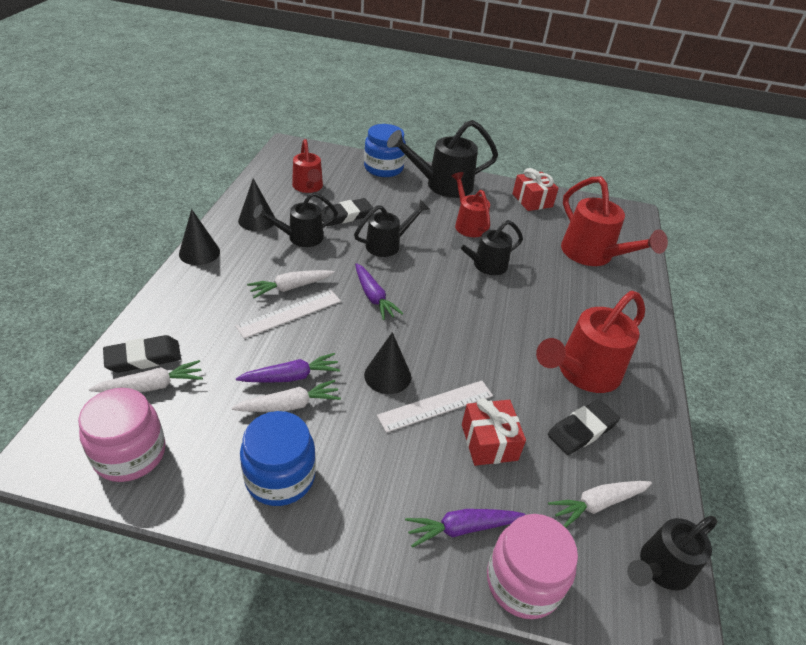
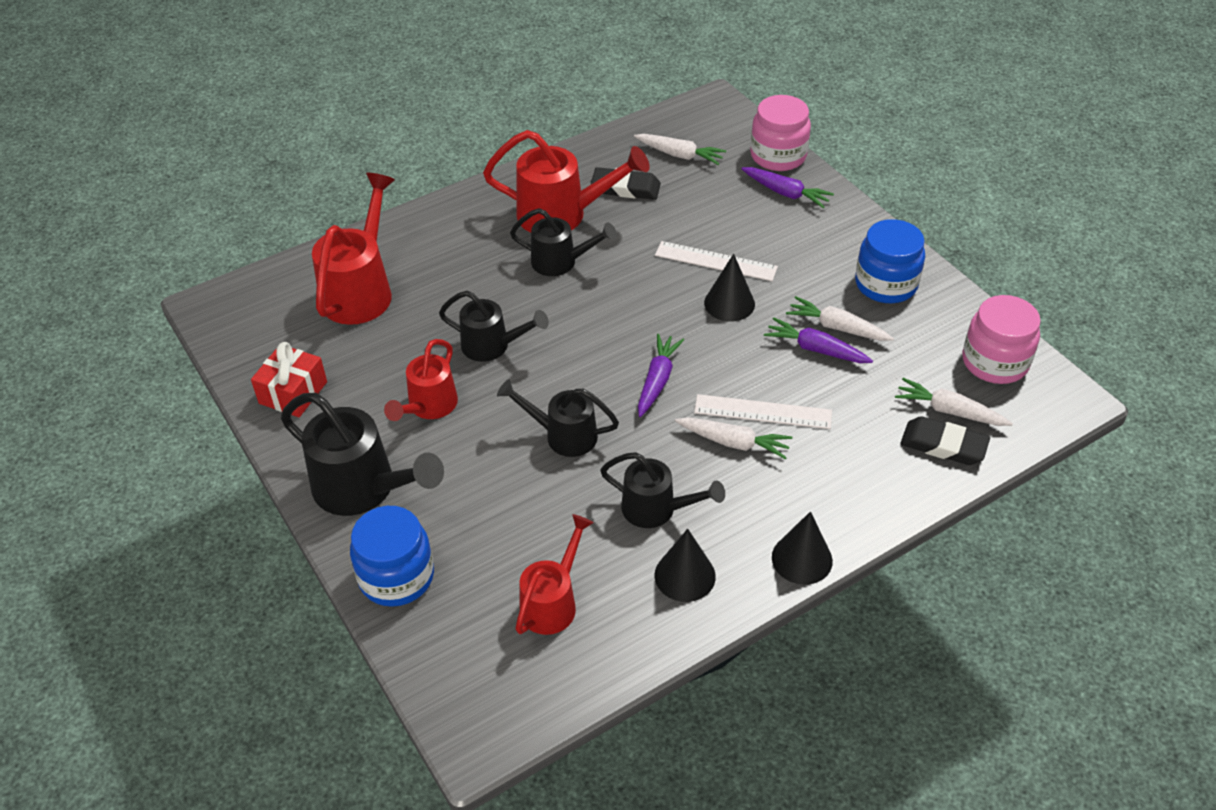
camera: 130 degrees left, 5 degrees up
black eraser [321,198,373,226] -> none
red gift [462,398,526,466] -> none
black watering can [627,516,717,590] -> black watering can moved to [510,208,617,276]

